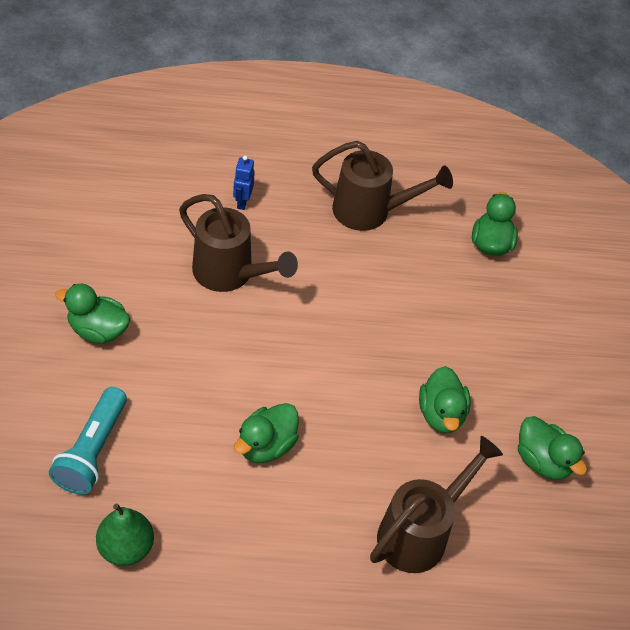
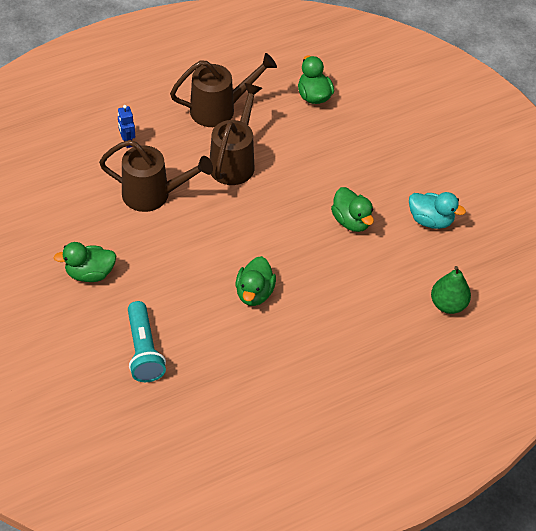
camera: 25 degrees left, 0 degrees up
green pear [96,503,154,566] -> green pear moved to [431,266,471,314]
brown watering can [370,436,503,573] -> brown watering can moved to [210,83,262,185]
green duck [518,416,587,480] -> turquoise duck [409,192,466,229]

